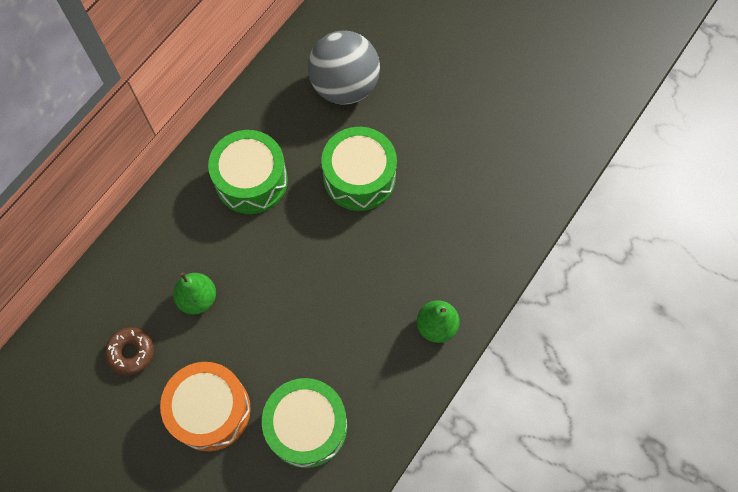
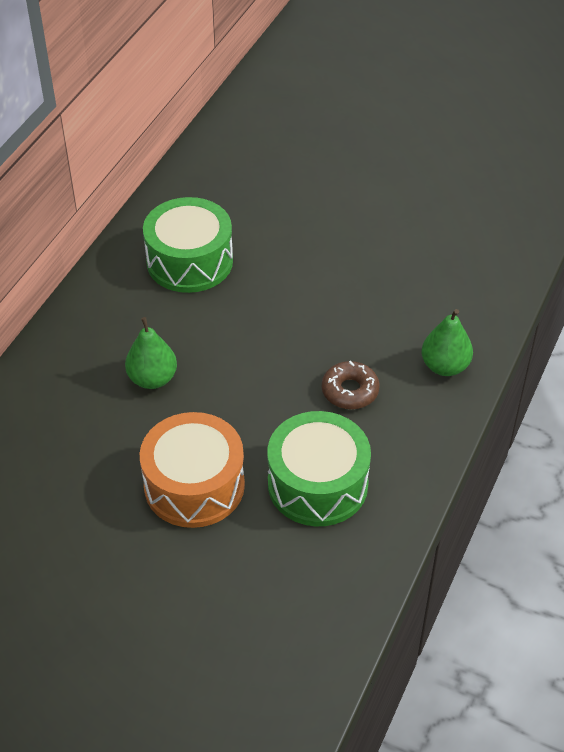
camera: 10 degrees left, 20 degrees down
brown donut [105,328,154,375] -> brown donut moved to [322,361,380,409]
grey ball [308,31,380,105] -> none
green drum [321,127,397,211] -> none

